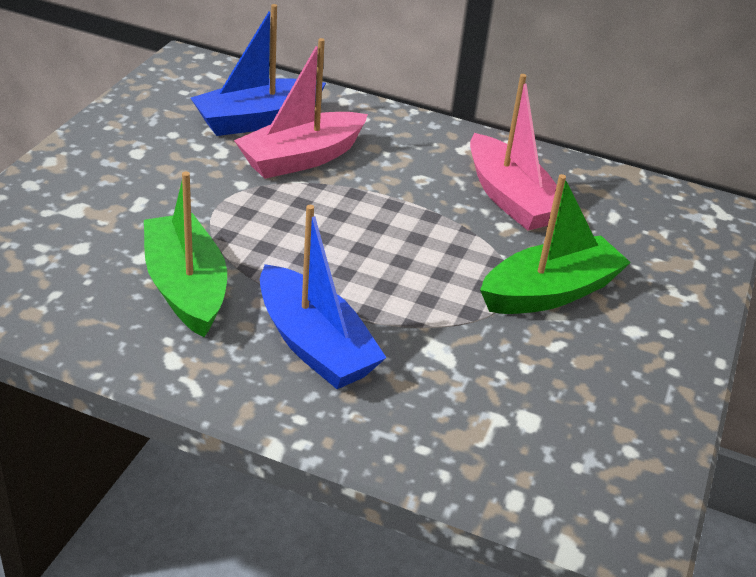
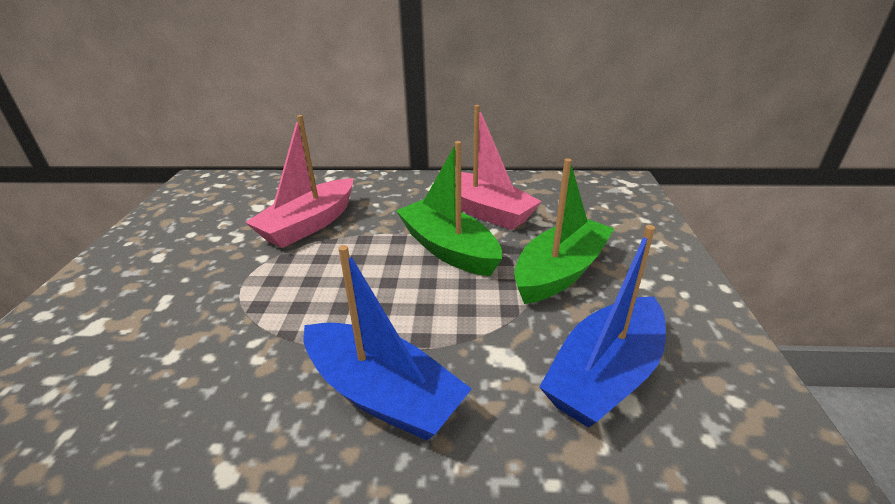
camera: 15 degrees left, 5 degrees down
green boat [144,172,227,338] -> green boat moved to [396,141,502,276]
blue boat [191,4,326,136] -> blue boat moved to [539,225,666,428]

